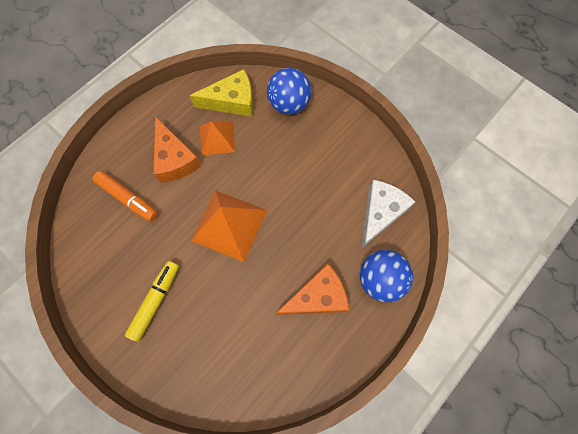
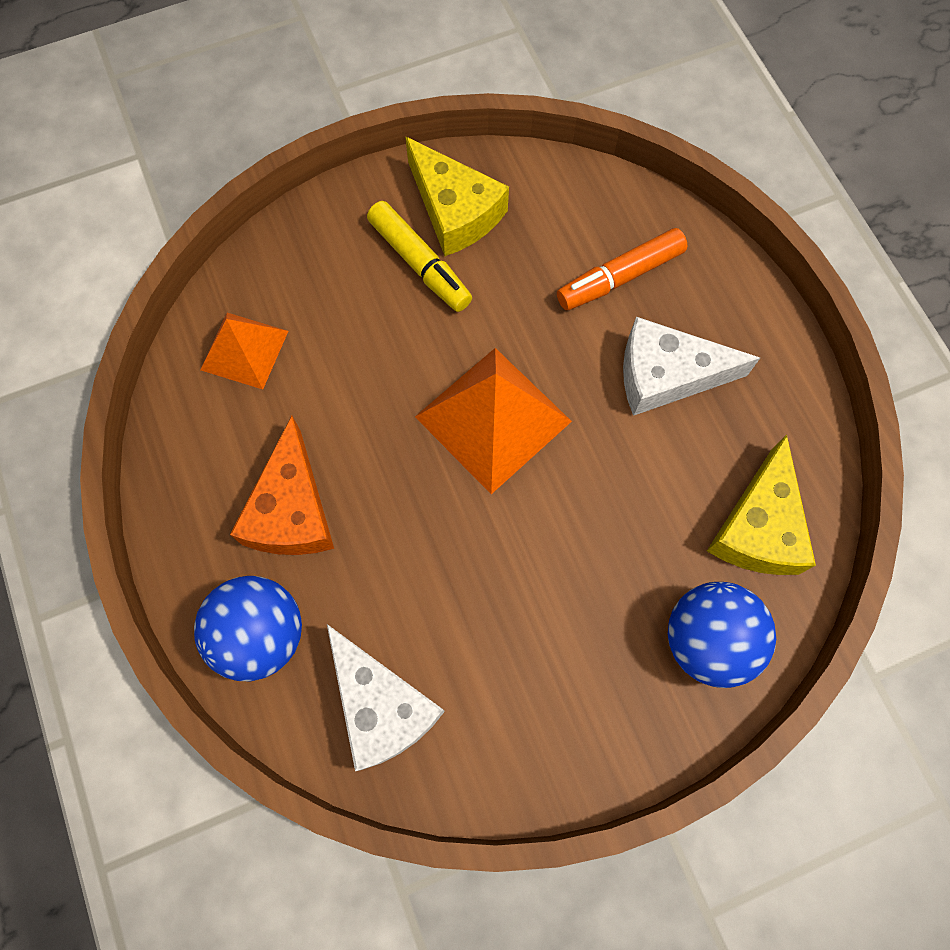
camera: 115 degrees right, 0 degrees up
orange cheese [153,116,201,183] -> white cheese [623,317,760,416]
orange pyramid [200,121,235,155] -> orange pyramid moved to [200,313,288,389]
none -> yellow cheese [405,137,509,256]

